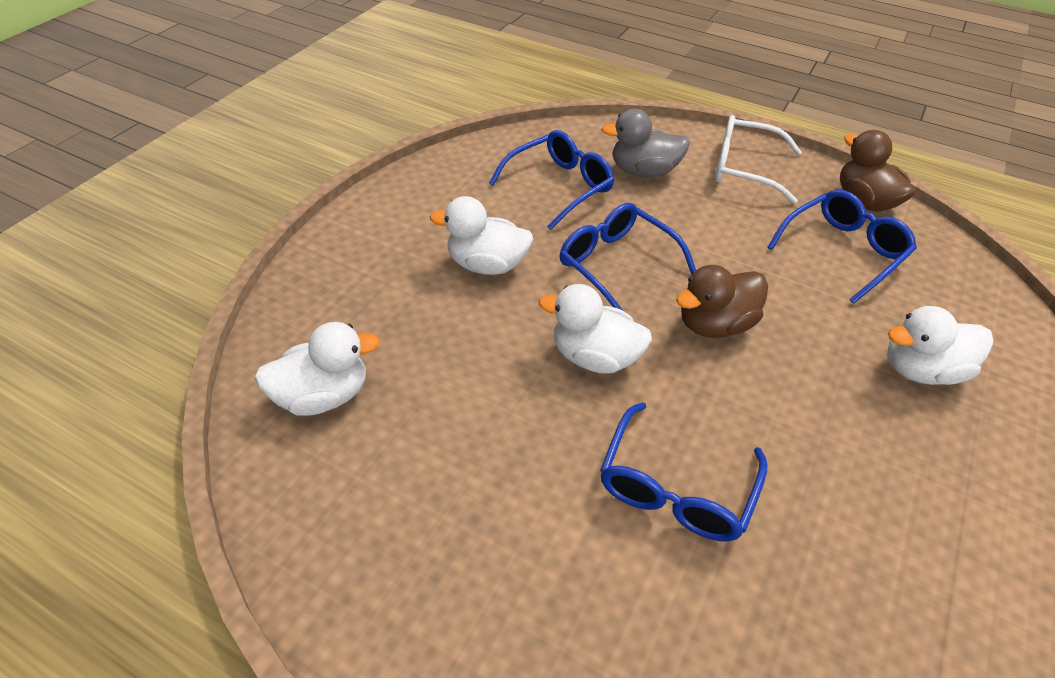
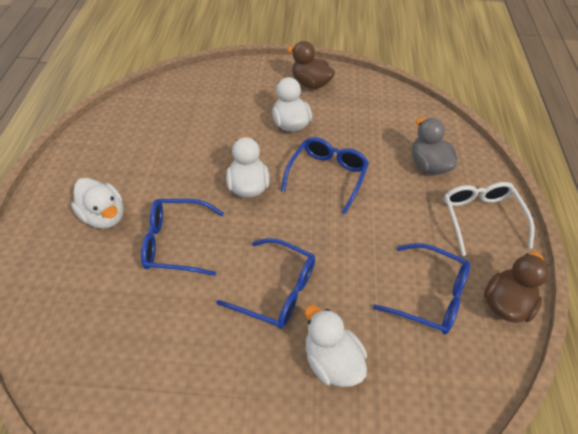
camera: 65 degrees right, 5 degrees up
white duck [254,322,380,416] -> white duck moved to [71,178,124,229]
blue glasses [489,130,614,230] -> blue glasses moved to [216,238,315,329]
brown duck [676,265,768,338] -> brown duck moved to [287,41,335,89]

